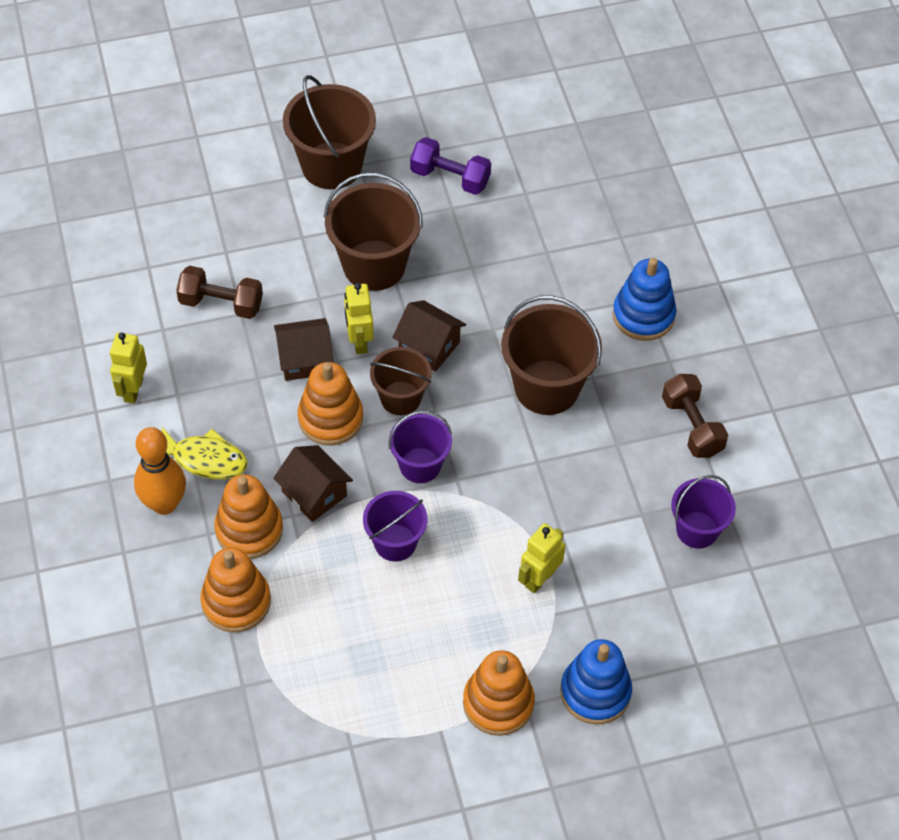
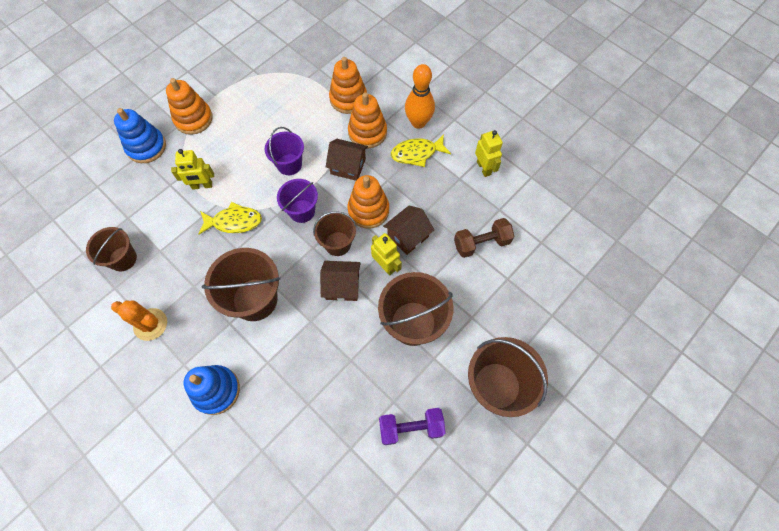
camera: 150 degrees right, 10 degrees up
yellow robot [518,523,565,593] -> yellow robot turned 75 degrees clockwise [171,149,214,190]
brown dumbbell [662,374,728,458] -> orange cactus [111,300,167,341]
purple bucket [671,475,736,549] -> brown bucket [86,227,137,271]
none -> yellow fish [198,202,262,235]

